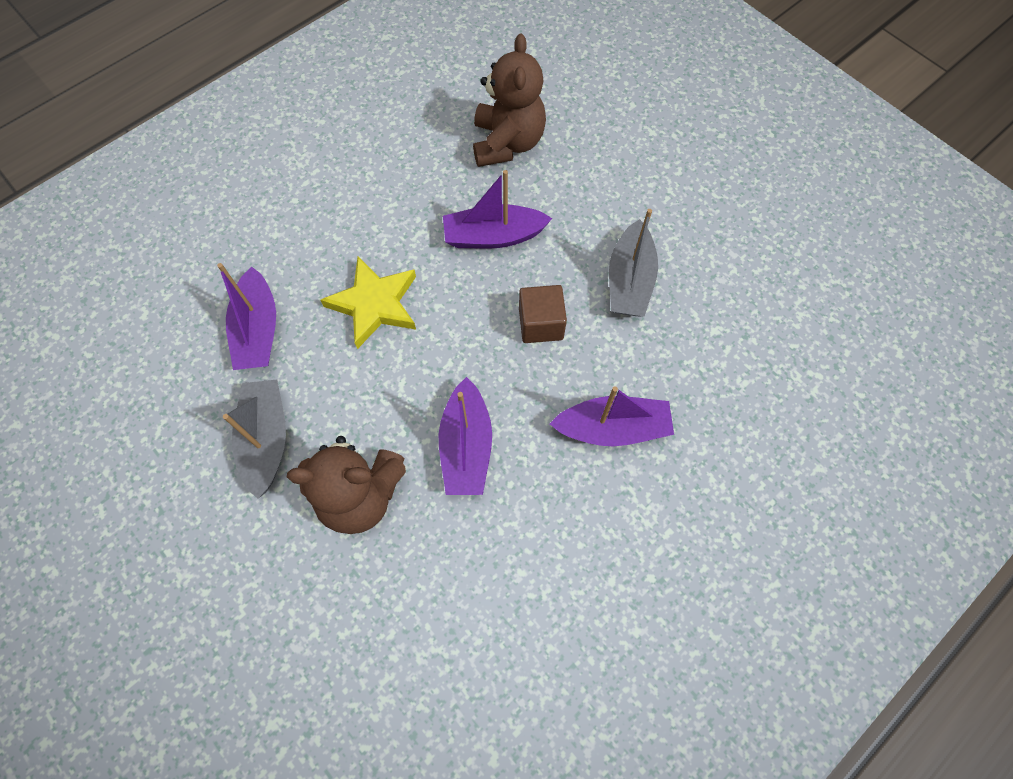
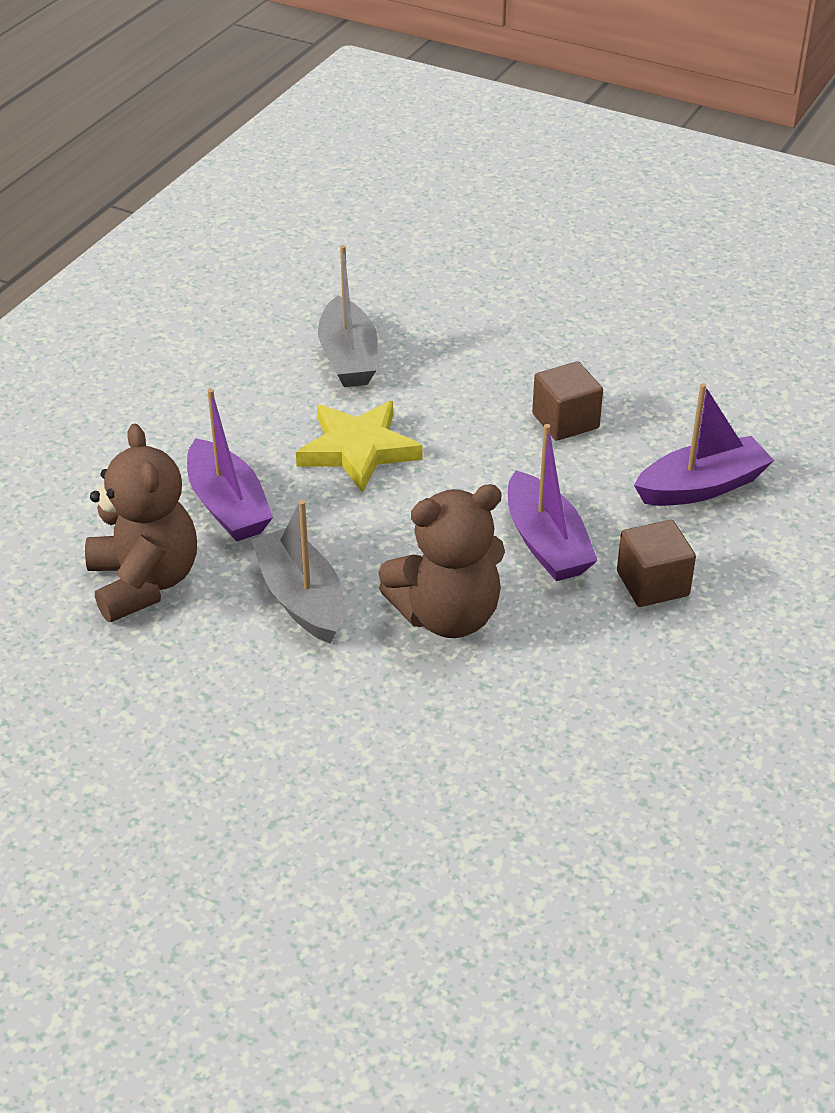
camera: 20 degrees left, 25 degrees down
purple boat [443,170,552,249] -> none
brown teddy bear [473,34,546,167] -> brown teddy bear moved to [85,424,197,622]
grey boat [609,209,658,317] -> grey boat moved to [318,245,378,387]
none -> brown cube [617,520,696,607]

